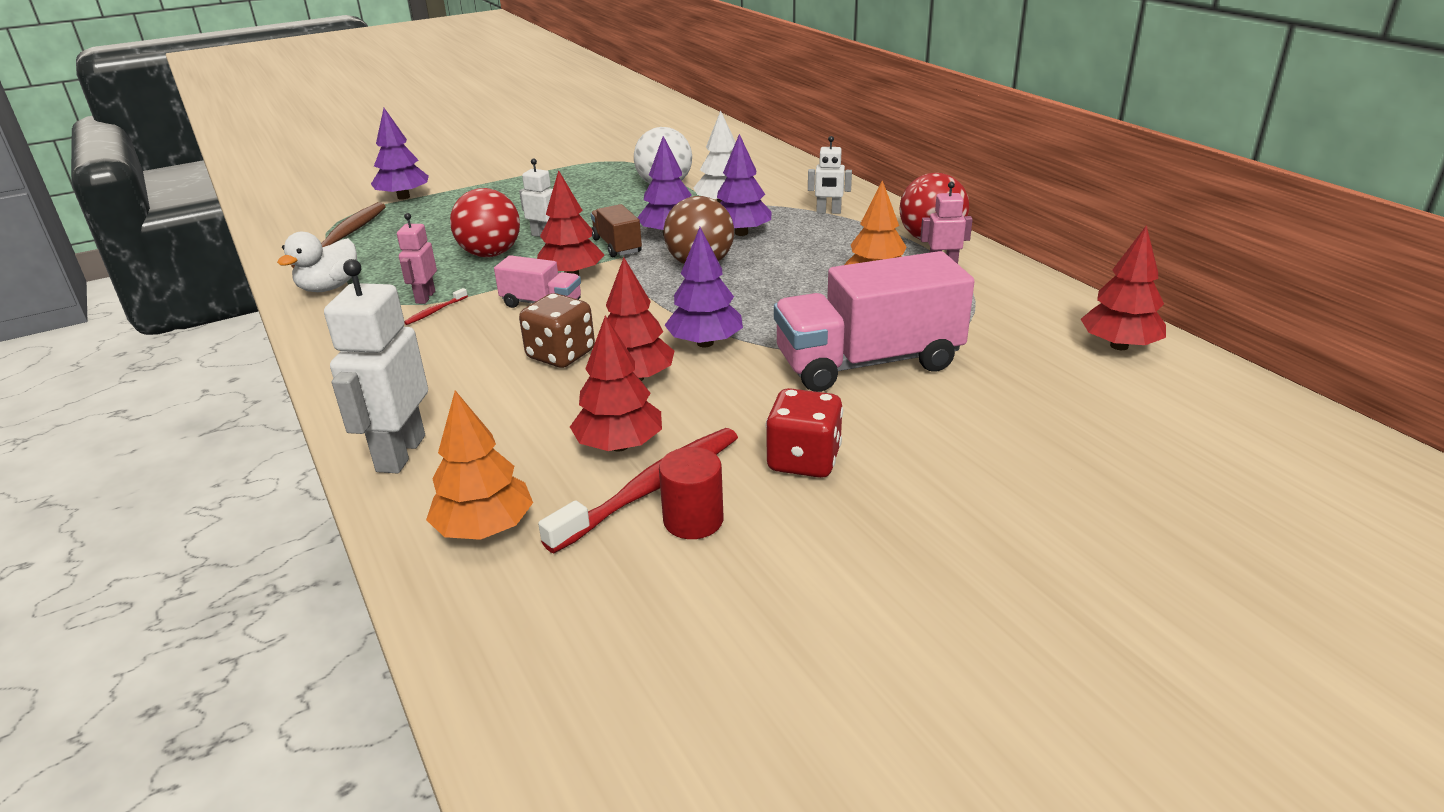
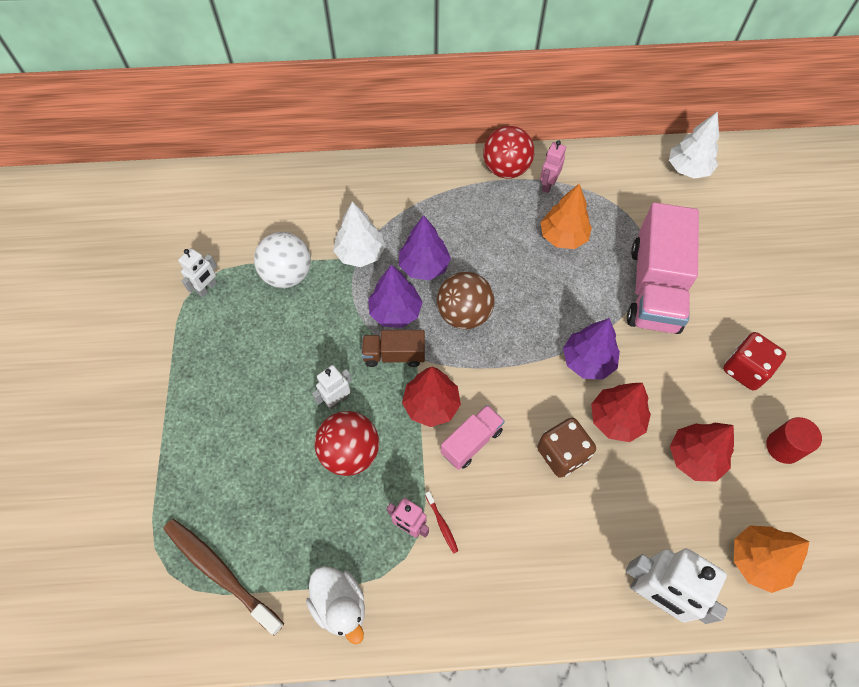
camera: 65 degrees left, 30 degrees up
purple tree [371,108,429,200] -> none
red toothbrush [538,428,738,553] -> none
white robot [808,136,852,214] -> white robot moved to [178,248,217,297]
red tree [1081,225,1166,350] -> white tree [669,111,719,179]

